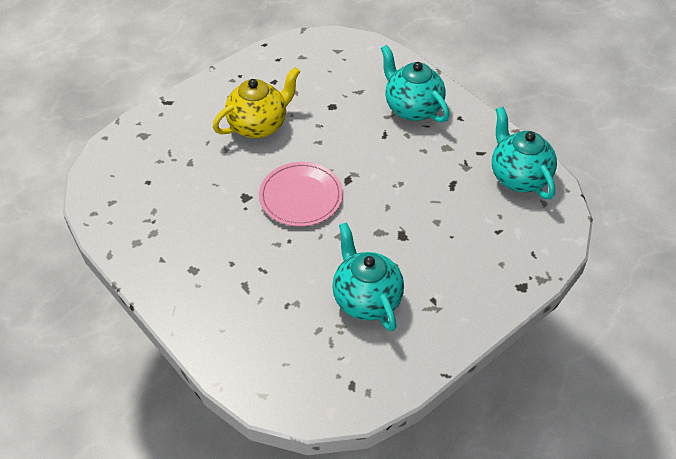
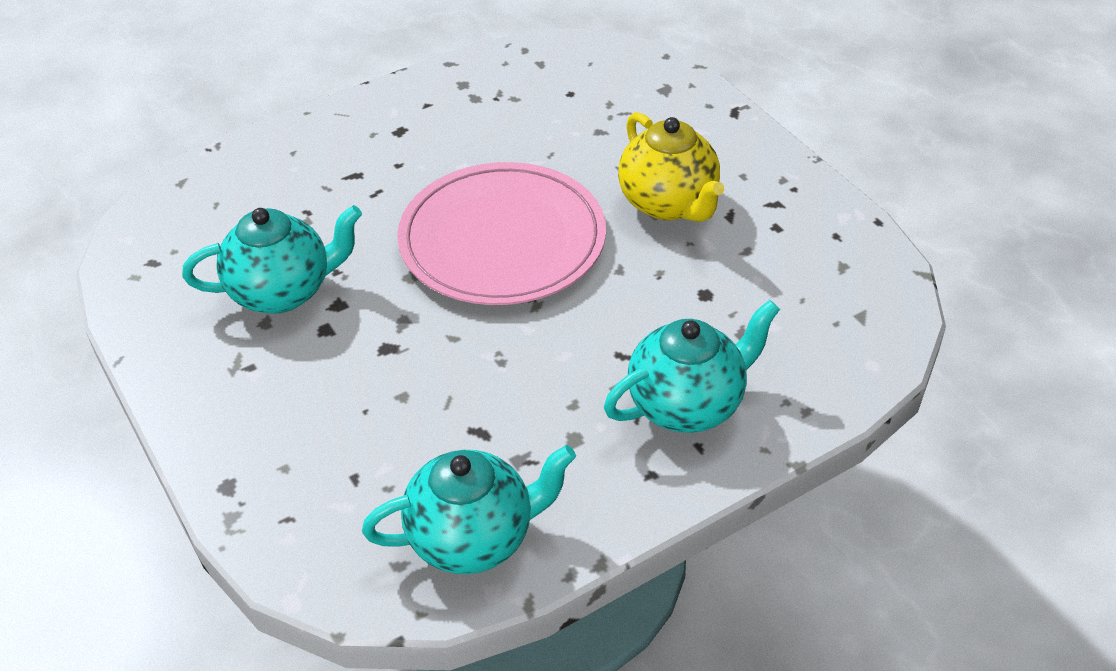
camera: 100 degrees right, 5 degrees down
pink plate [259,162,343,226] -> pink plate [397,162,606,305], size x1.54

